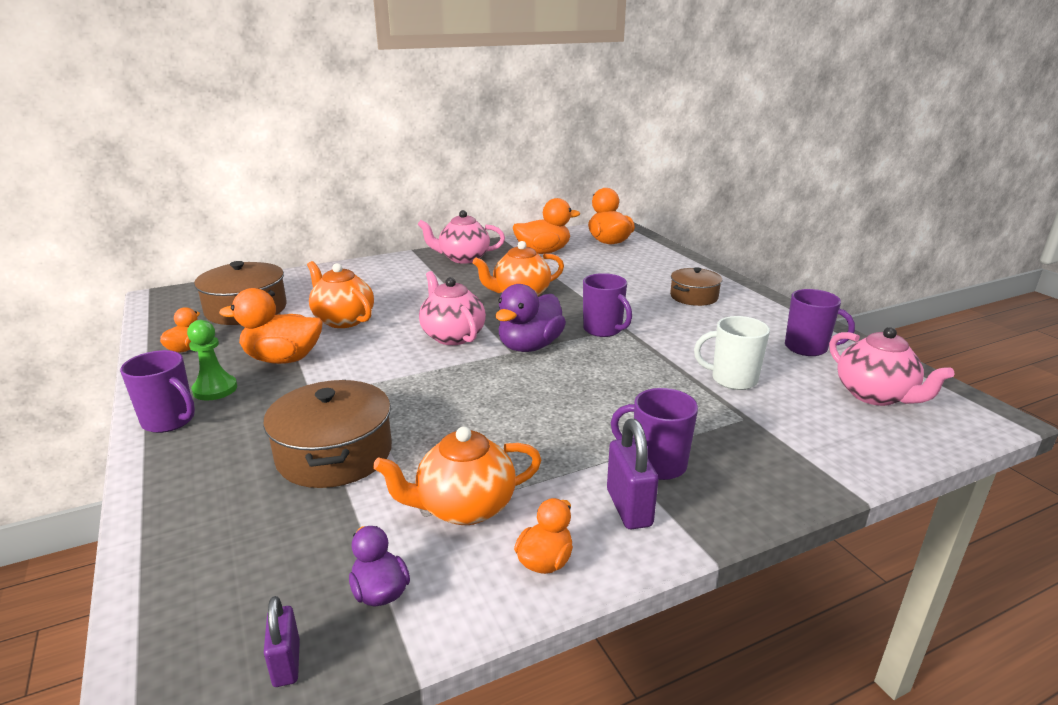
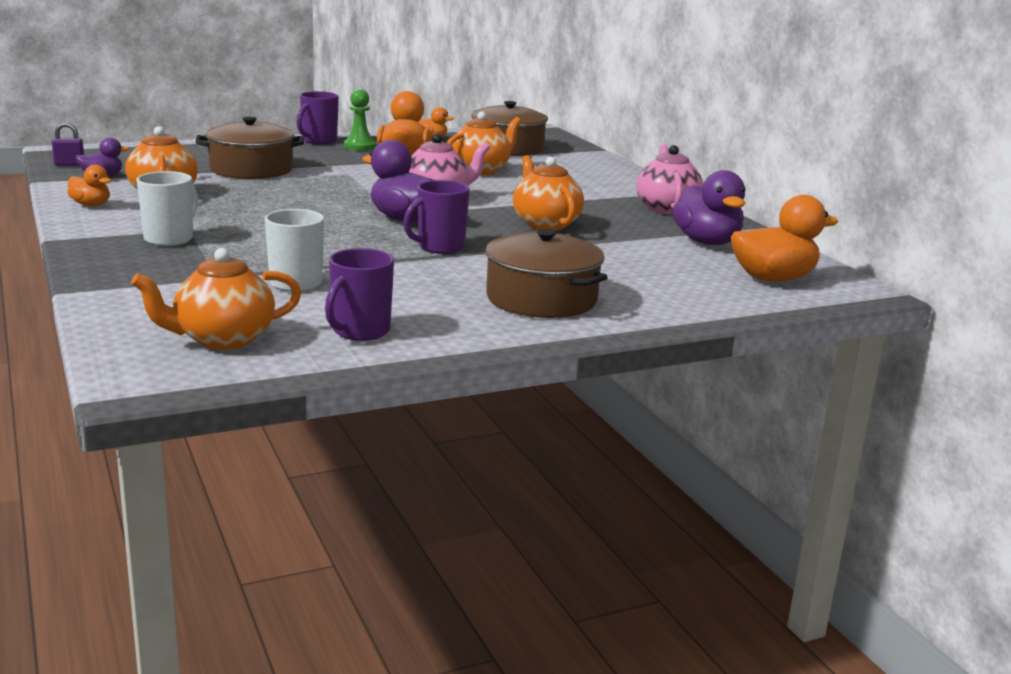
camera: 90 degrees right, 5 degrees down
orange duck [513,198,580,254] -> purple duck [672,170,746,245]
purple padlock [607,419,659,529] -> none
purple mug [611,388,698,480] -> white mug [136,171,198,246]
brown pot [670,267,722,306] -> brown pot [485,229,608,318], size x1.58
pink teapot [829,327,955,406] -> orange teapot [131,248,301,350]

